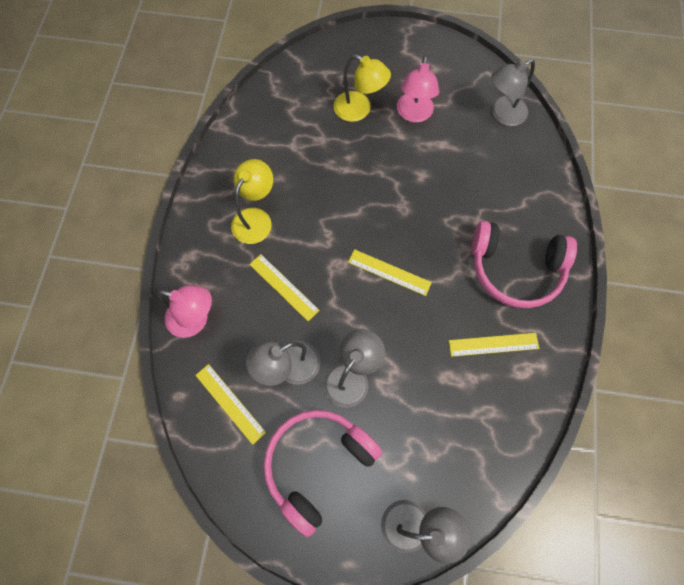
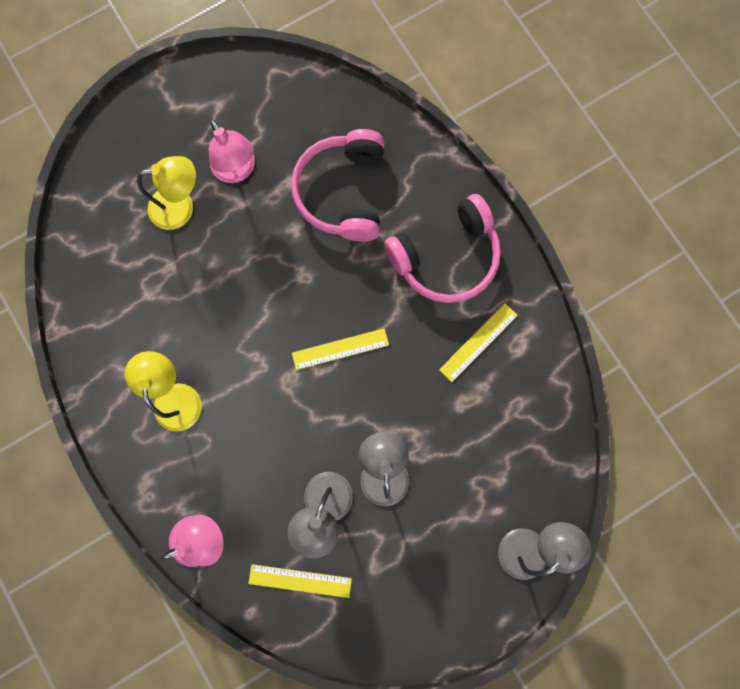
camera: 40 degrees left, 10 degrees up
yellow ruler [249,254,320,321] -> none
pink headphones [264,410,382,537] -> pink headphones moved to [291,129,384,242]
grey lamp [491,59,535,126] -> none

